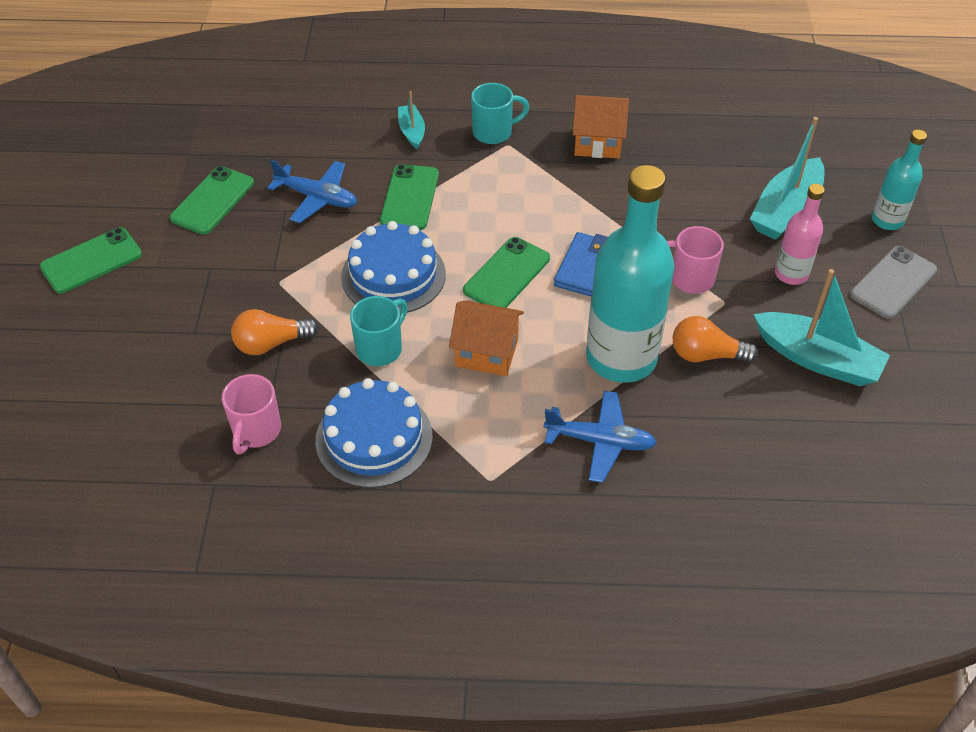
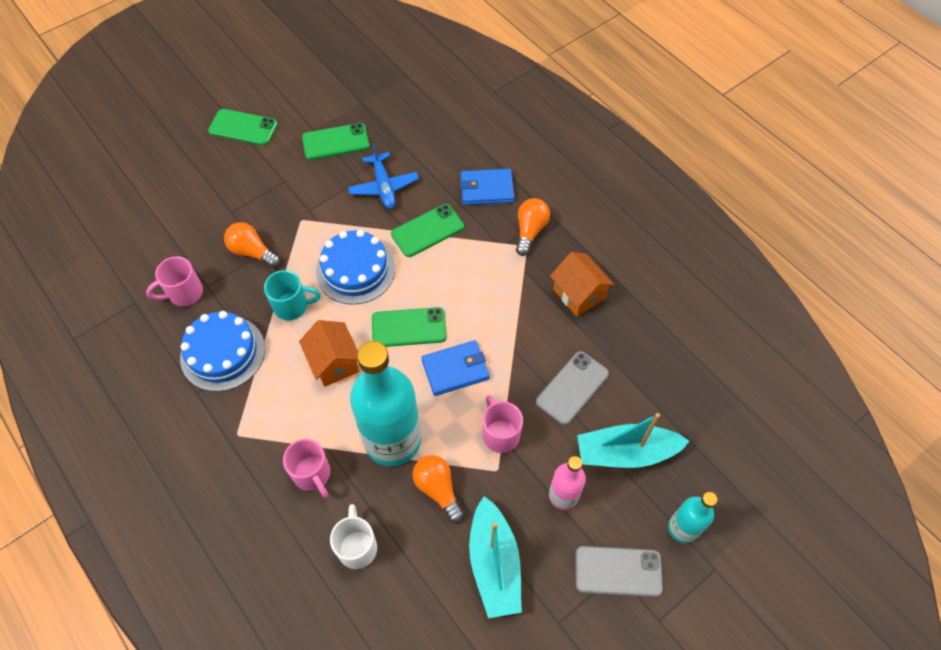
camera: 50 degrees right, 10 degrees up
turquoise boat [398,91,425,150] -> blue wallet [460,169,514,205]
turquoise mug [471,83,530,144] -> orange light bulb [516,198,550,256]
blue plane [543,391,657,483] -> pink mug [283,439,330,498]
none -> white mug [330,504,377,569]
none -> grey phone [536,351,609,425]

